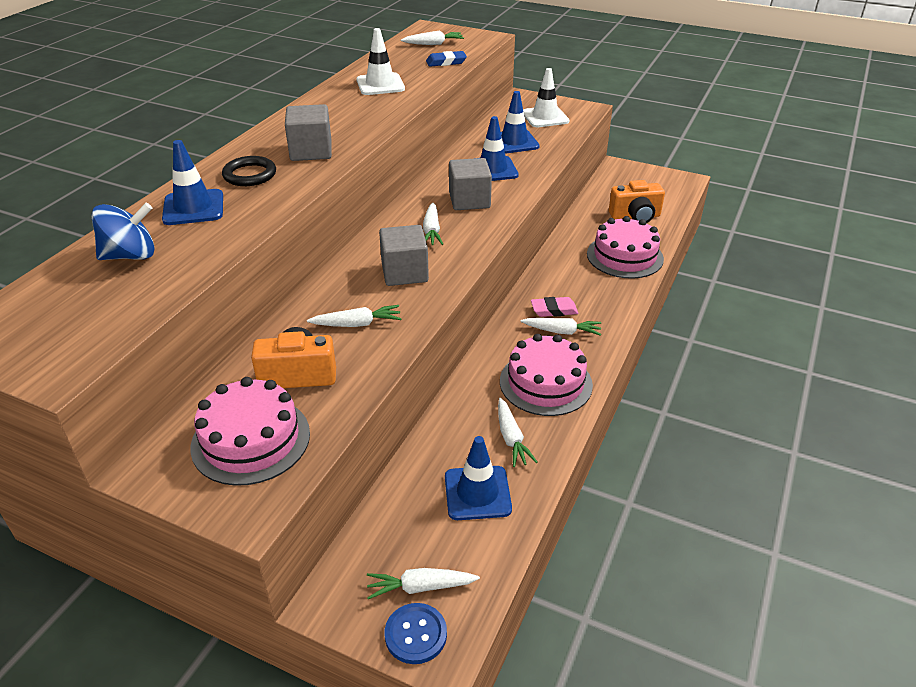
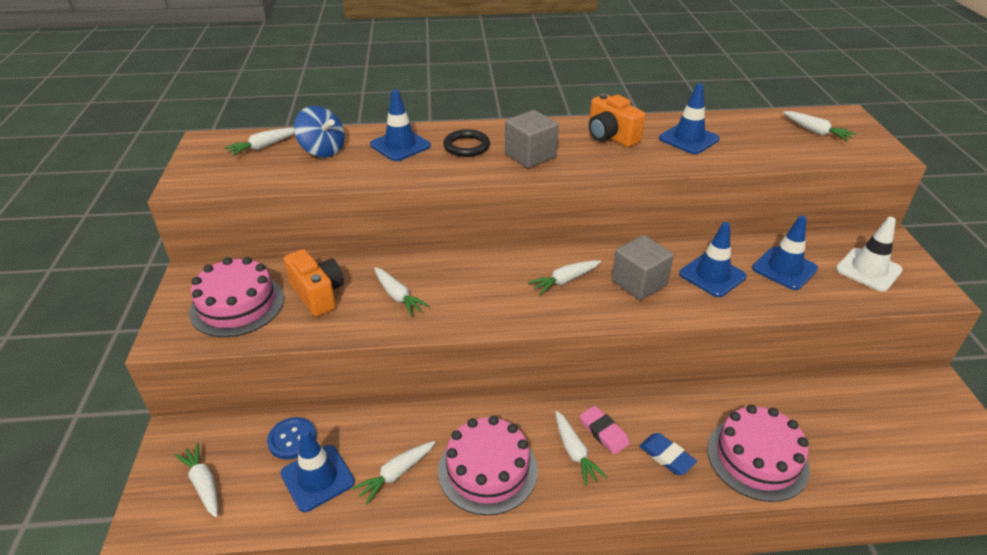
camera: 60 degrees right, 0 degrees up
white traffic cone [356,28,405,95] -> blue traffic cone [659,83,720,154]
grey cube [379,225,429,286] -> none
blue button [385,603,447,664] -> blue button moved to [267,417,316,459]
blue eraser [426,51,467,67] -> blue eraser moved to [639,433,697,475]
orange camera [609,180,665,223] -> orange camera moved to [589,93,645,147]
none -> white carrot [224,128,294,156]

